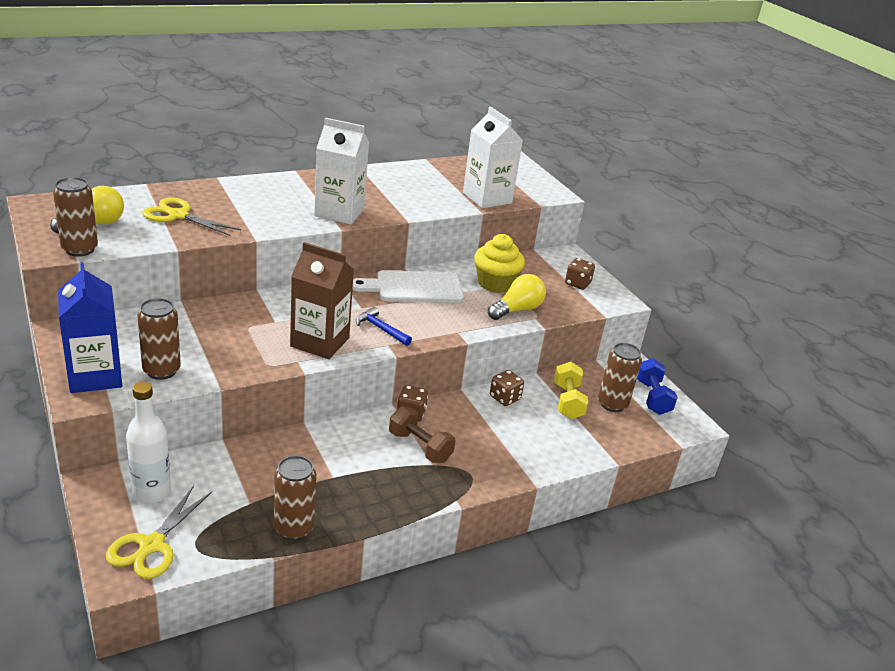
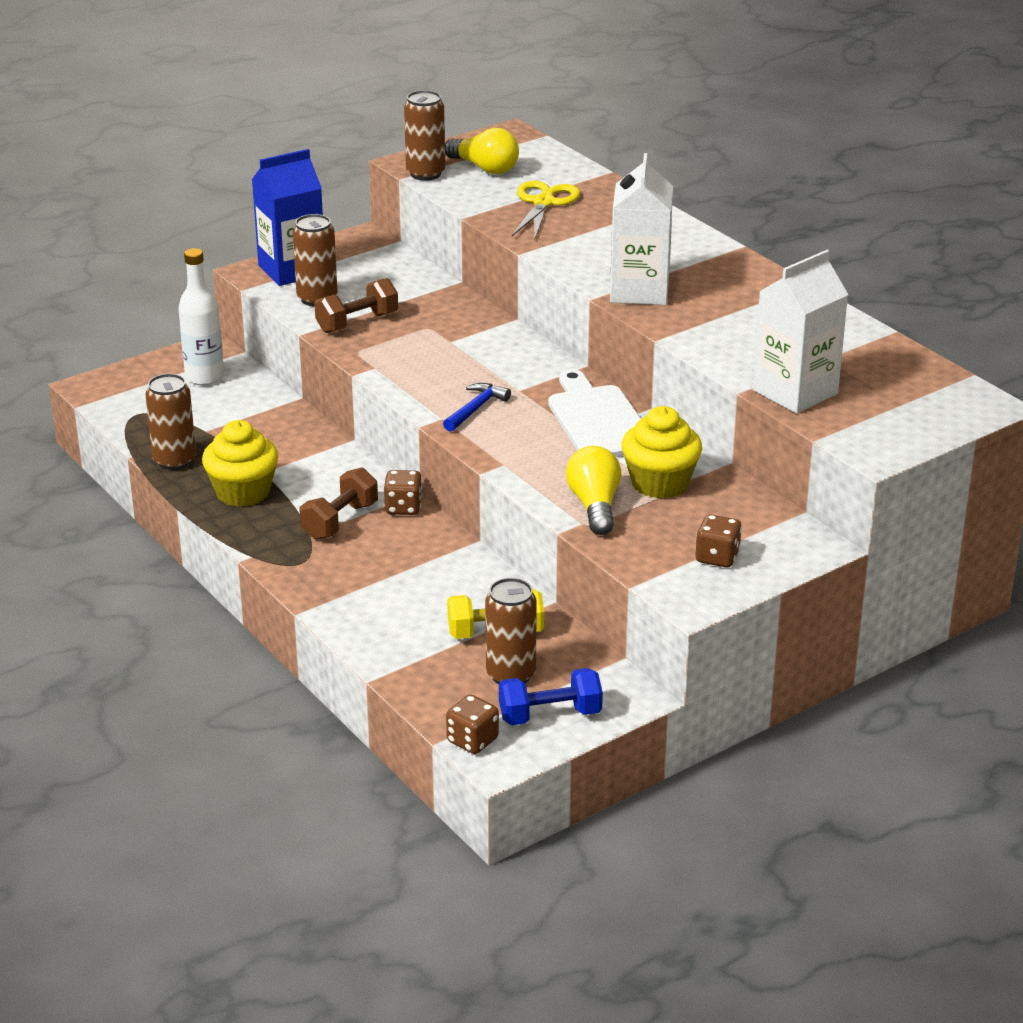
camera: 85 degrees right, 0 degrees up
yellow scissors [106,486,212,579] -> none
brown carton [290,242,354,359] -> none
yellow light bulb [488,274,546,320] -> yellow light bulb turned 135 degrees counterclockwise [566,446,621,535]
brown dice [490,370,524,406] -> brown dice moved to [446,695,499,754]
none -> yellow cupcake [202,420,278,507]
none -> brown dumbbell [314,278,398,333]

